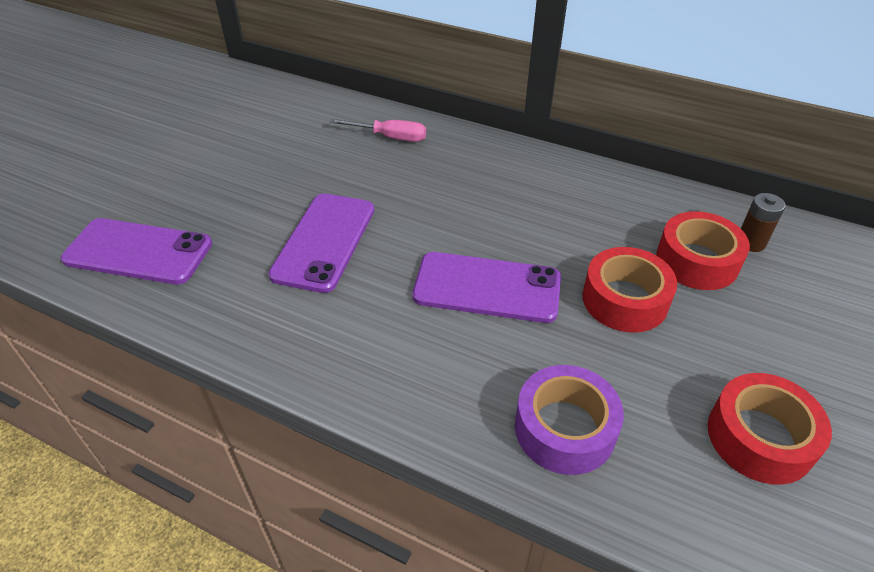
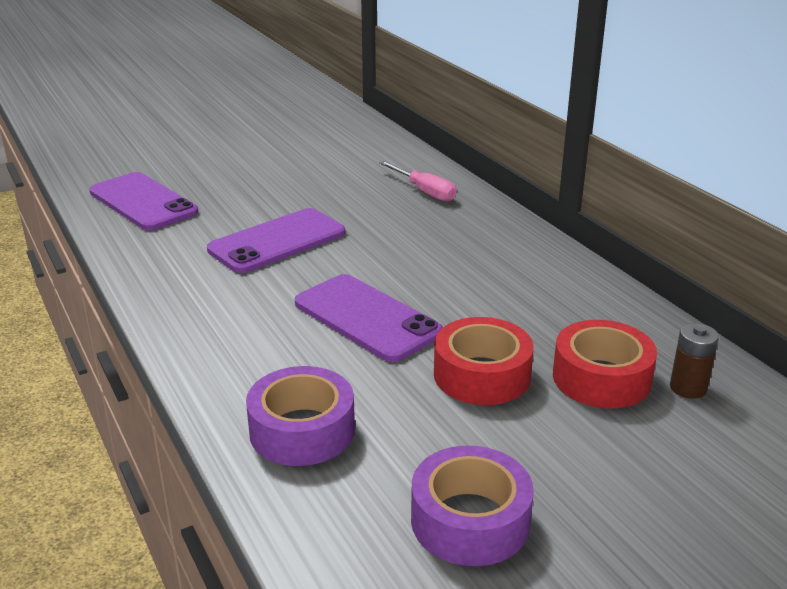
camera: 35 degrees right, 15 degrees down
red tape [708,373,832,485] -> purple tape [411,446,534,566]

